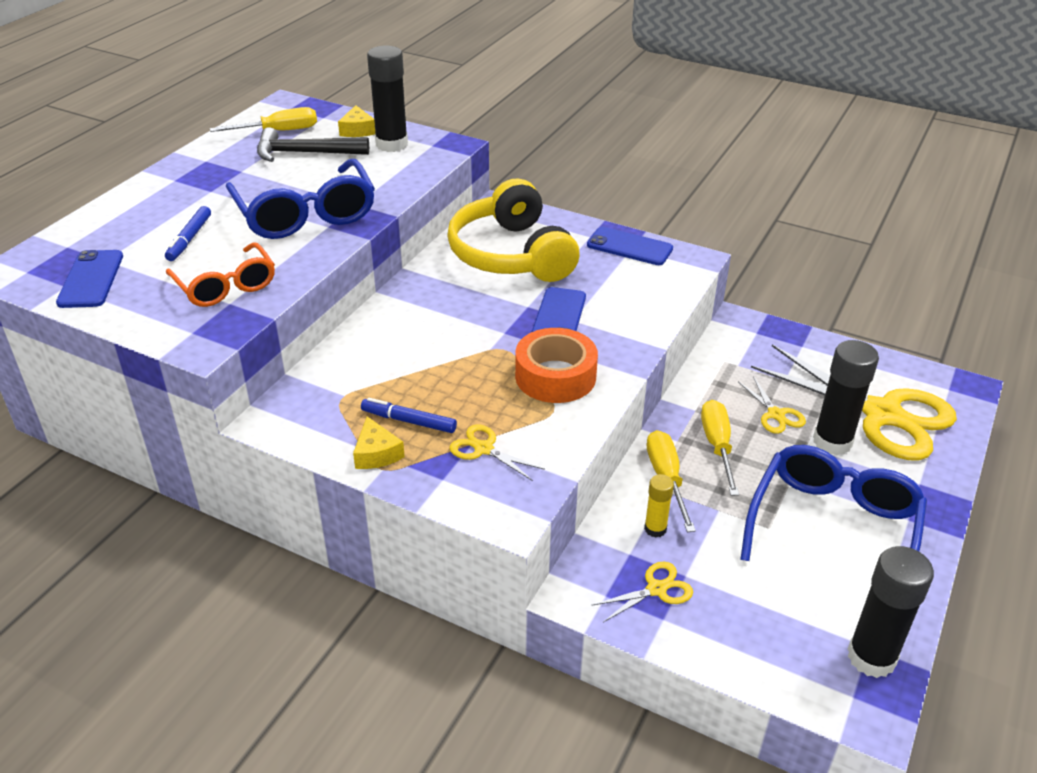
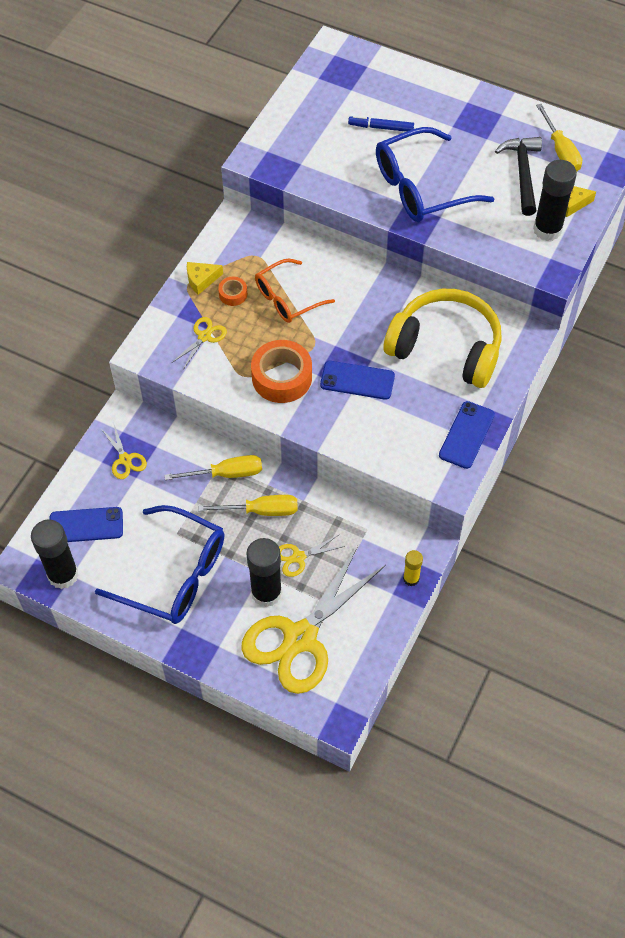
camera: 90 degrees right, 20 degrees up
blue phone [56,250,123,308] -> blue phone moved to [50,507,123,542]
orange glasses [166,242,275,307] -> orange glasses moved to [255,259,335,323]
blue marker [361,398,457,433] -> orange tape [218,277,247,306]
yellow headphones [447,179,580,282] -> yellow headphones turned 45 degrees clockwise [384,289,502,388]
yellow glue stick [644,474,674,538] -> yellow glue stick moved to [403,550,423,586]

